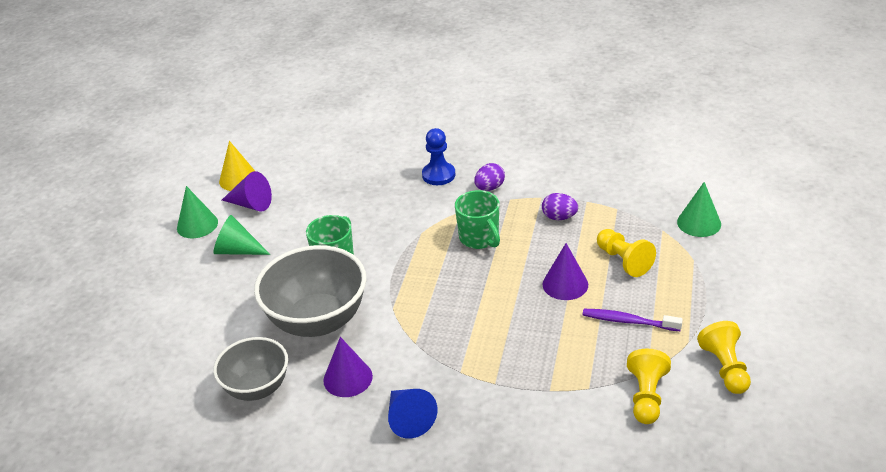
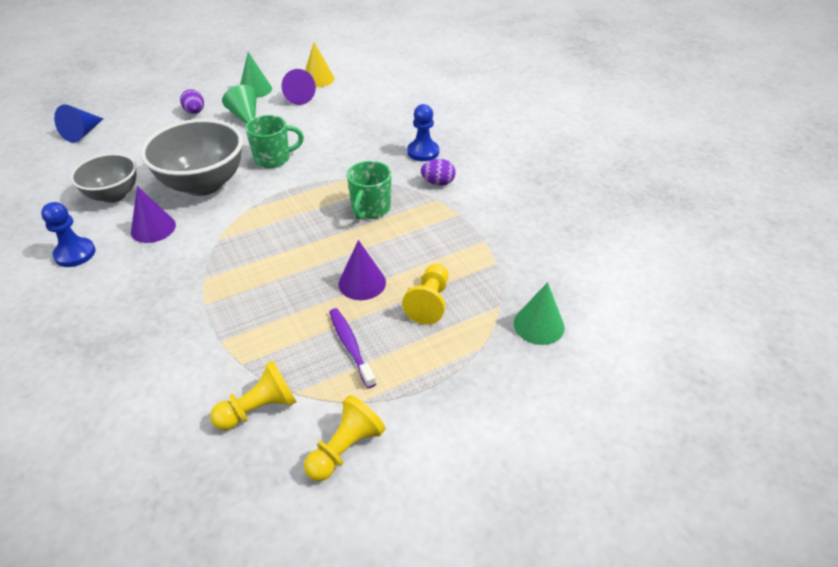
camera: 45 degrees right, 5 degrees up
blue cone [388,389,438,439] -> blue cone moved to [54,104,103,143]
purple egg [542,193,578,220] -> purple egg moved to [180,89,204,114]
none -> blue pawn [41,202,96,267]

